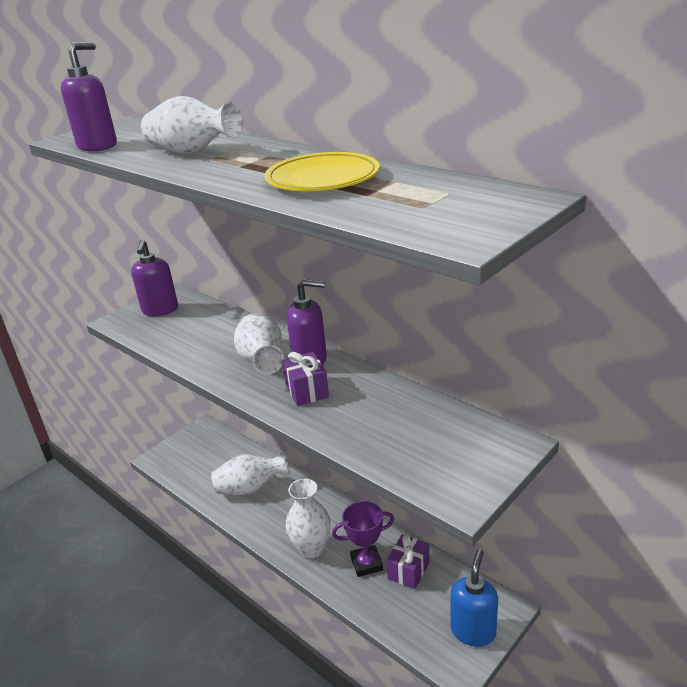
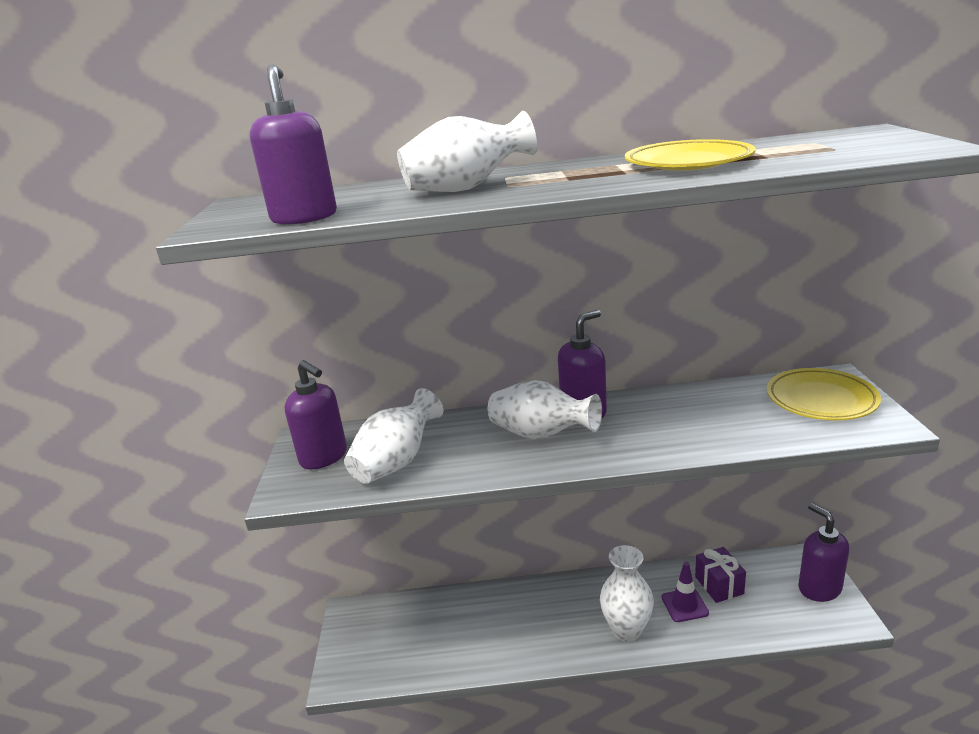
camera: 45 degrees left, 5 degrees down
white vase [211,451,290,495] -> white vase moved to [344,388,443,484]
purple gift [282,352,329,406] -> none
purple trophy [332,501,394,577] -> purple traffic cone [661,562,709,622]
blue soap dispenser [450,549,498,647] -> purple soap dispenser [798,503,849,602]
none -> yellow plate [767,368,881,420]

